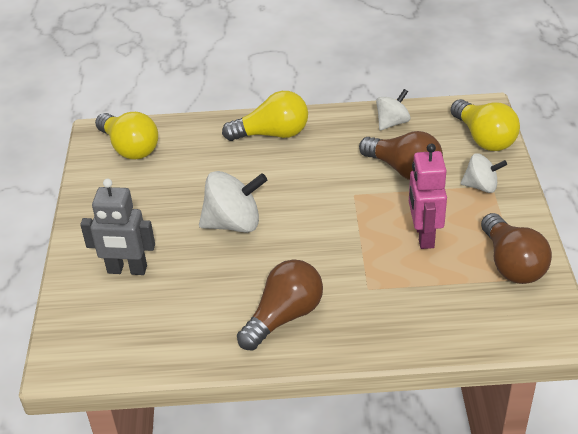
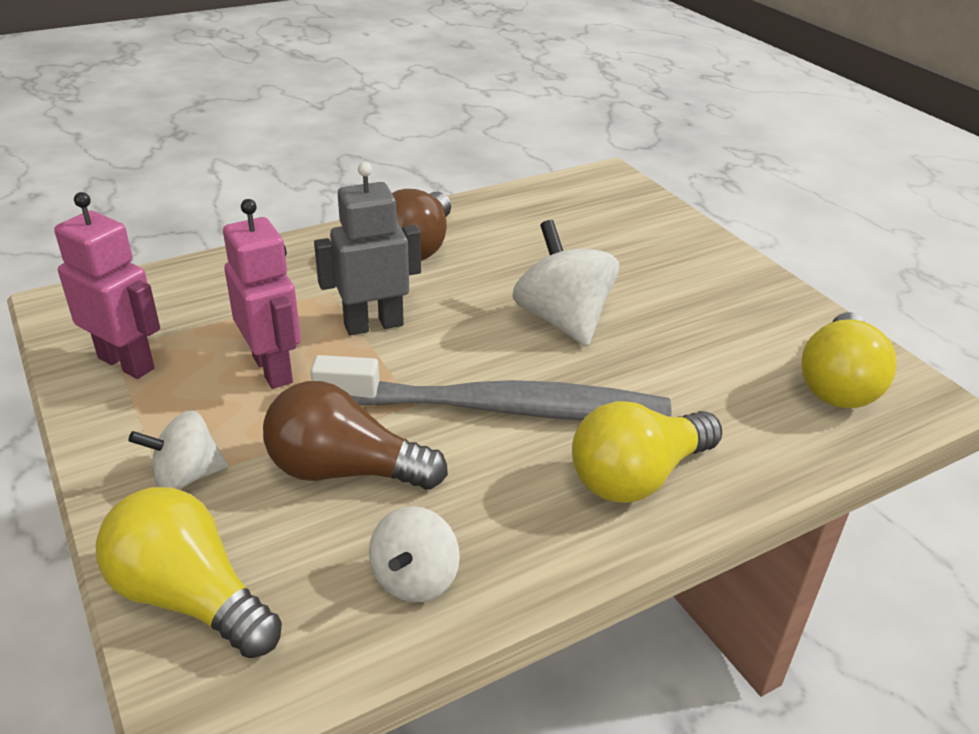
camera: 150 degrees right, 5 degrees down
grey robot [80,179,155,275] -> grey robot moved to [314,162,421,335]
yellow light bulb [95,112,158,160] -> yellow light bulb turned 90 degrees counterclockwise [801,312,896,408]
white spinning top [199,171,267,233] -> white spinning top turned 105 degrees clockwise [512,220,619,346]
brown light bulb [481,213,552,284] -> pink robot [54,192,160,379]
none -> grey toothbrush [311,355,671,420]

